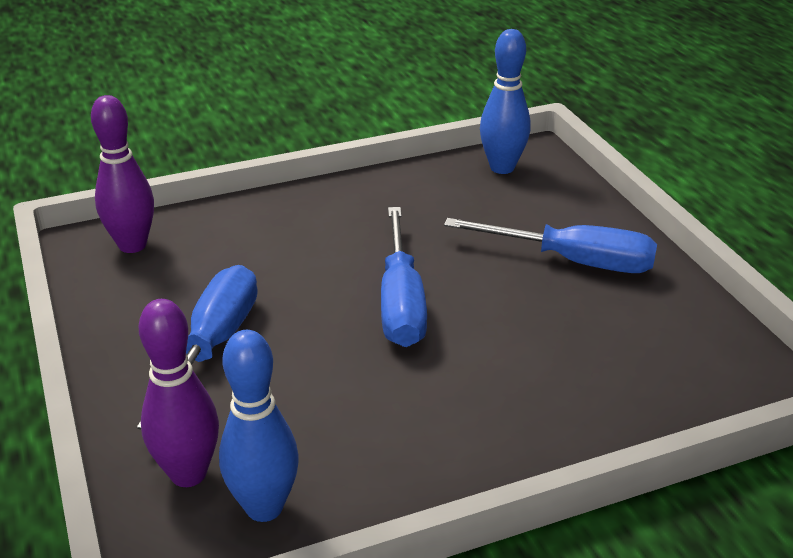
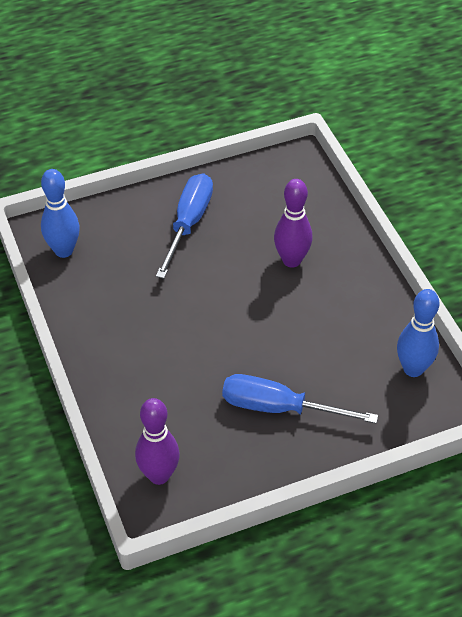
camera: 90 degrees left, 15 degrees up
purple bowling pin [139,299,219,487] -> purple bowling pin moved to [274,179,312,268]
blue screwdriver [381,207,427,347] -> none

